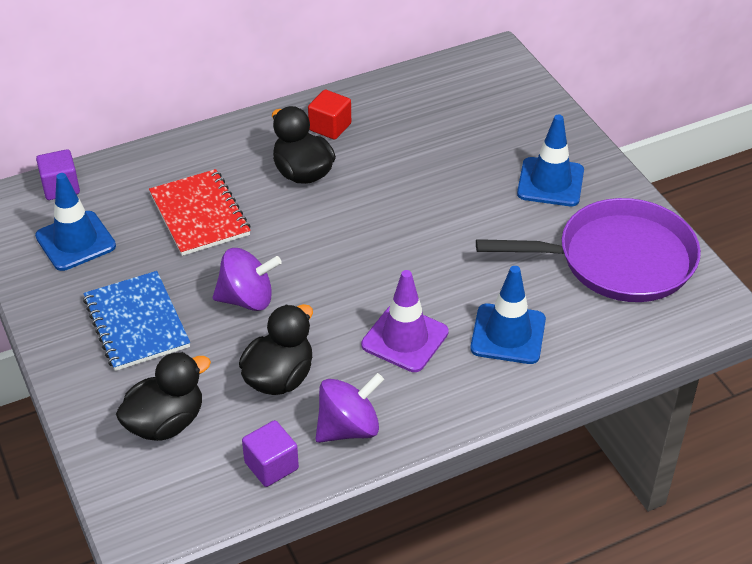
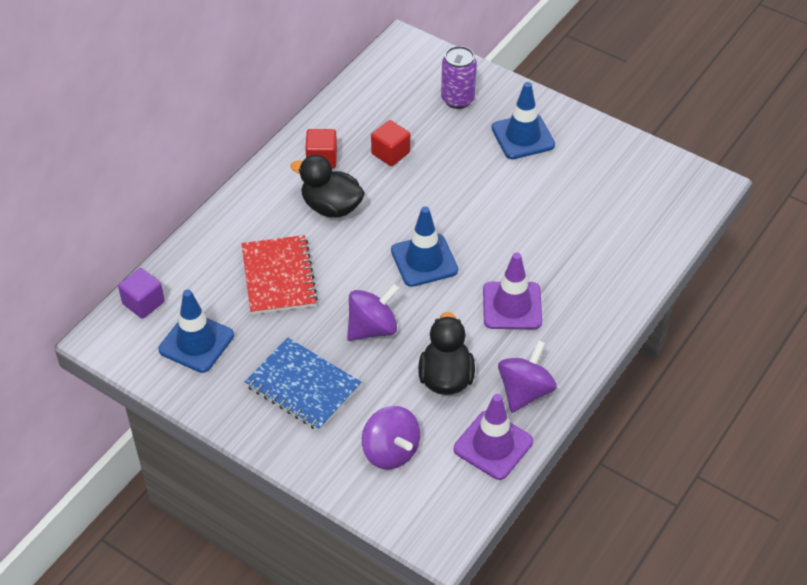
camera: 30 degrees left, 5 degrees up
black duck [116,352,211,441] -> purple spinning top [362,406,420,469]
red notebook [149,169,251,256] -> red notebook turned 45 degrees clockwise [242,235,318,314]
purple cube [242,420,299,487] -> purple traffic cone [454,394,533,480]
blue traffic cone [470,266,546,364] -> blue traffic cone moved to [391,207,458,287]
purple pan [476,198,701,302] -> none
none -> red cube [371,120,410,166]
none -> purple can [441,46,477,109]

